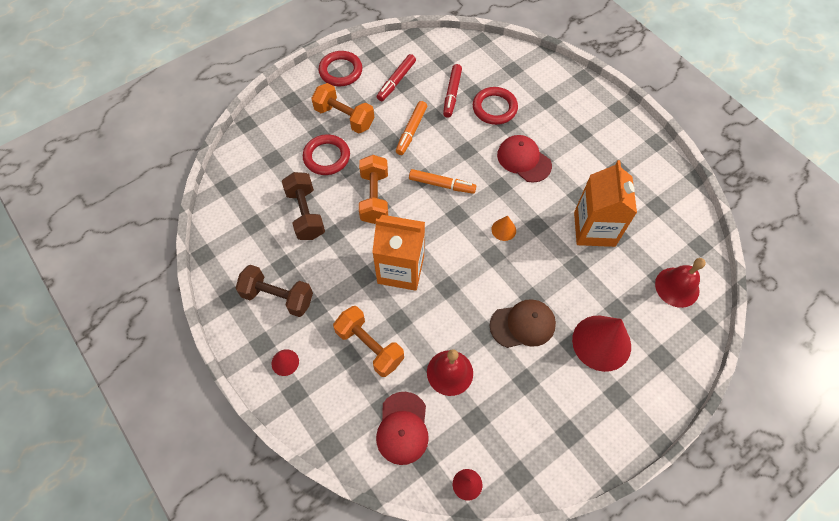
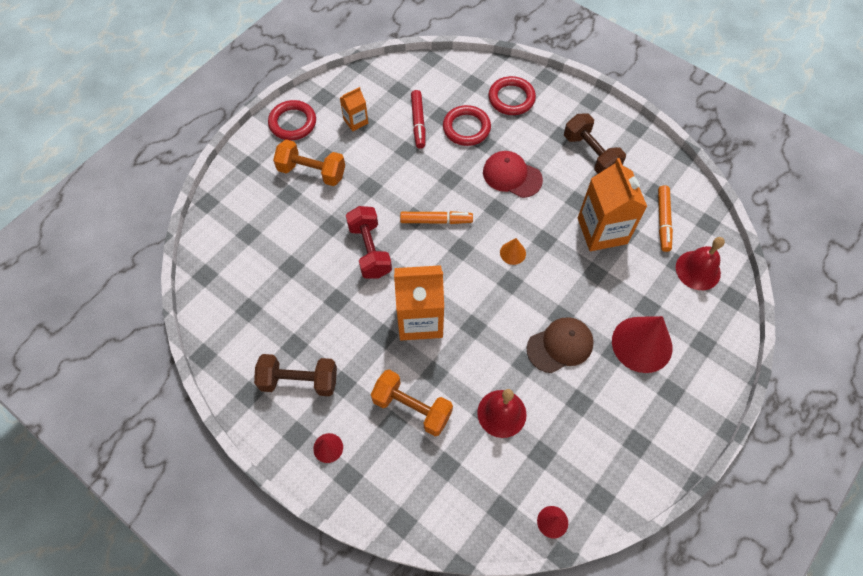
camera: 15 degrees left, 0 degrees up
brown dumbbell [282,172,325,240] -> brown dumbbell moved to [564,113,626,174]
red ring [303,134,350,175] -> red ring moved to [489,76,536,115]
orange dumbbell [359,155,388,224] -> red dumbbell [346,206,392,279]
red cap [376,392,429,465] -> none
red marker [377,54,416,101] -> orange carton [340,87,368,131]
orange marker [396,101,427,155] -> orange marker moved to [658,185,673,252]

